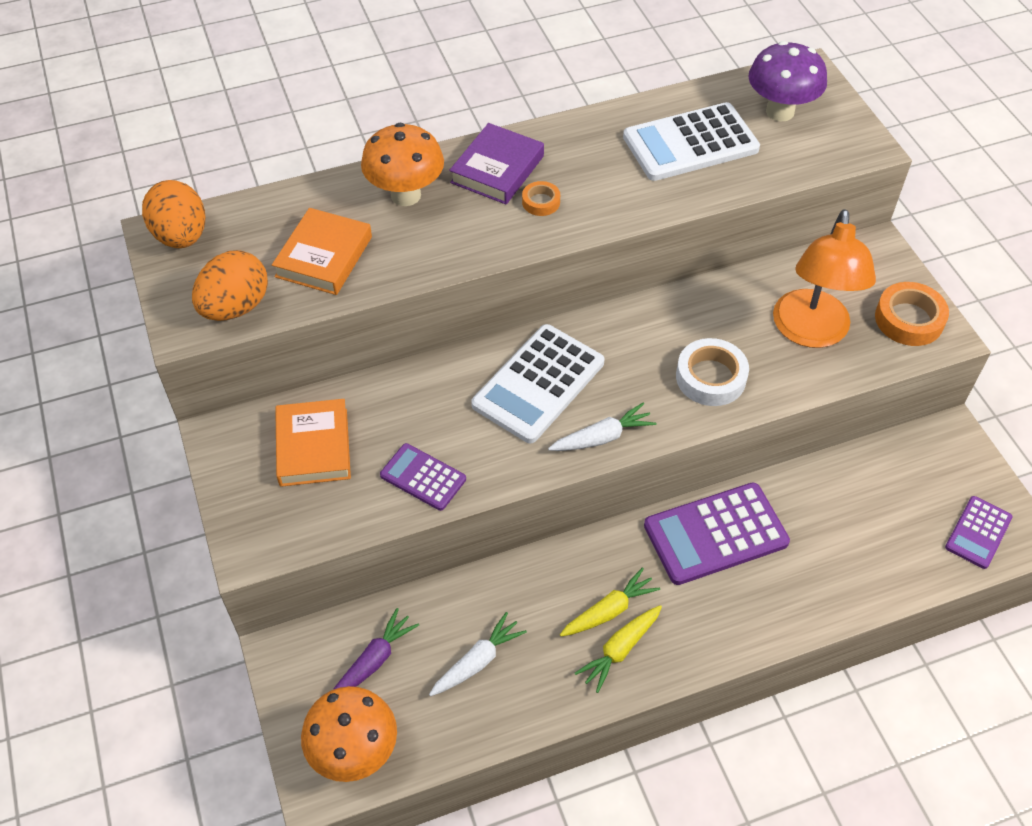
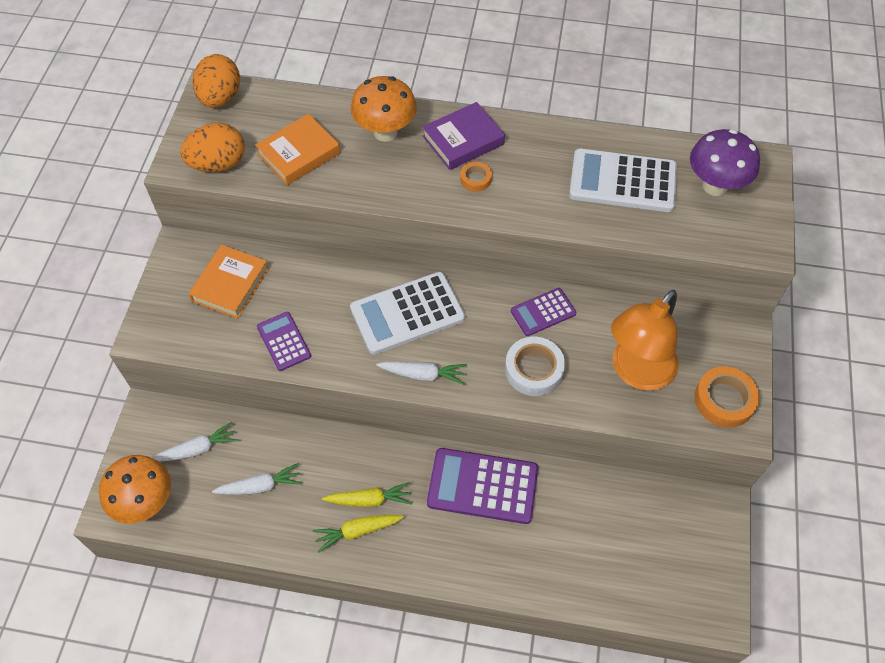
camera: 30 degrees right, 5 degrees up
purple carrot [333,608,419,690] -> white carrot [153,422,238,462]
purple calculator [945,496,1013,569] -> purple calculator moved to [511,288,576,336]

